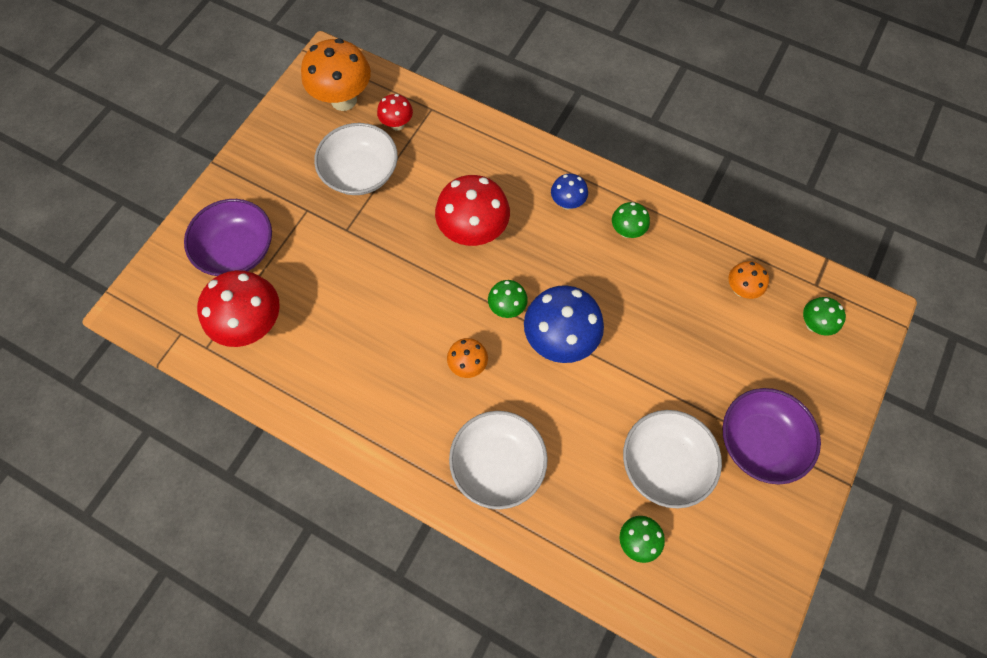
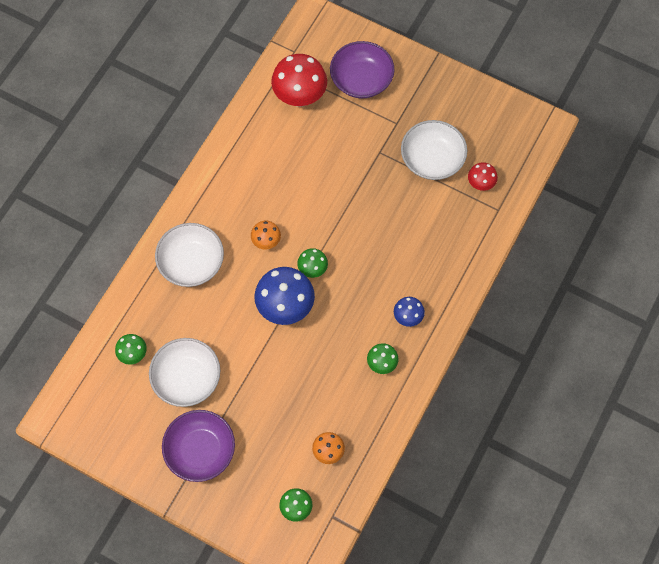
camera: 90 degrees right, 0 degrees up
orange mushroom [301,38,371,111] -> none
red mushroom [435,175,510,246] -> none

